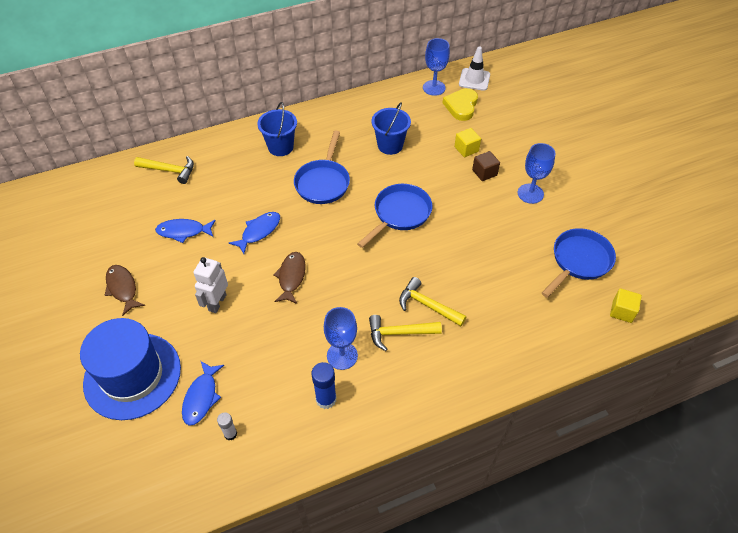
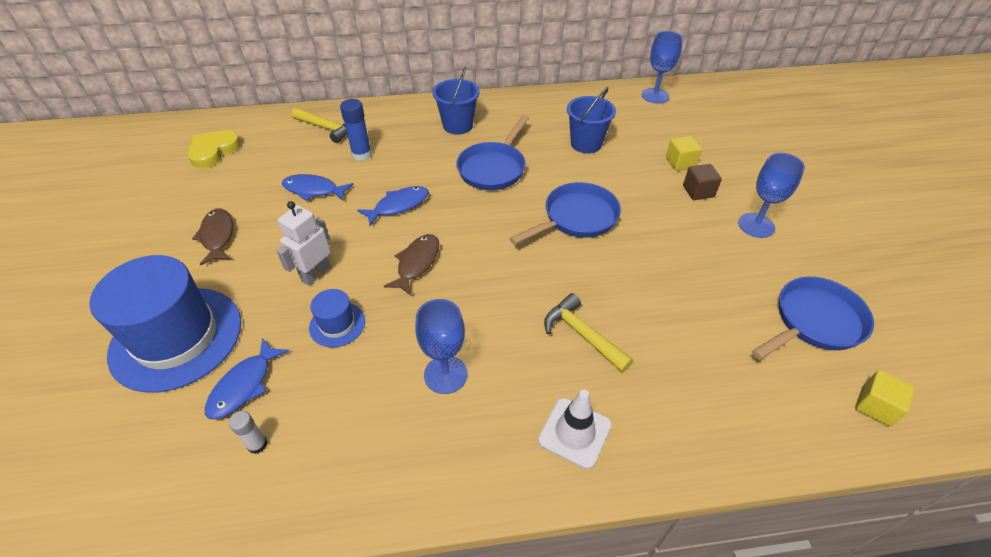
camera: 15 degrees right, 5 degrees down
blue glue stick [311,362,336,409] -> blue glue stick moved to [340,99,372,161]
yellow hammer [369,315,442,351] -> none
yellow heart [443,88,478,121] -> yellow heart moved to [188,130,241,168]
white traffic cone [459,46,490,91] -> white traffic cone moved to [538,389,612,469]
none -> blue hat [309,289,365,347]

